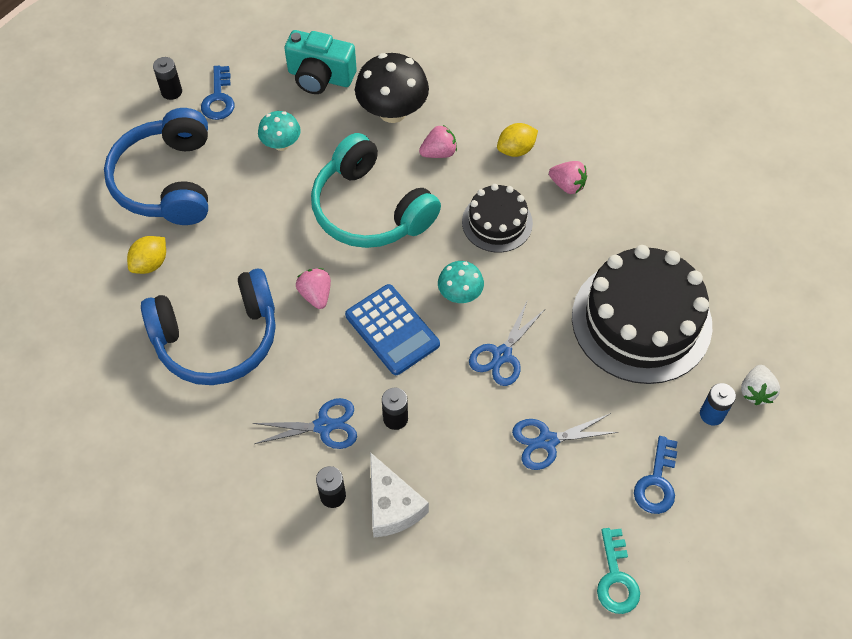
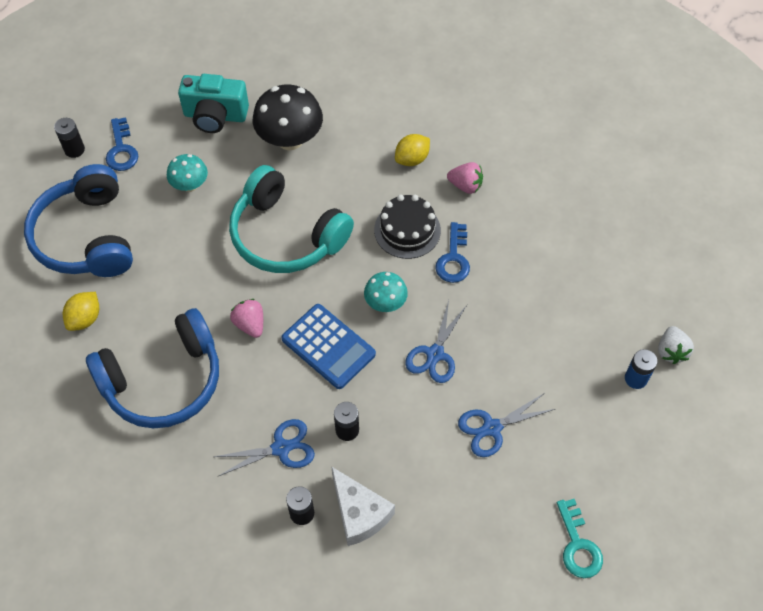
camera: 10 degrees left, 0 degrees up
pink strawberry [419,125,457,158] -> none
black cake [572,245,712,384] -> none
blue key [634,436,678,514] -> blue key moved to [436,222,470,283]

